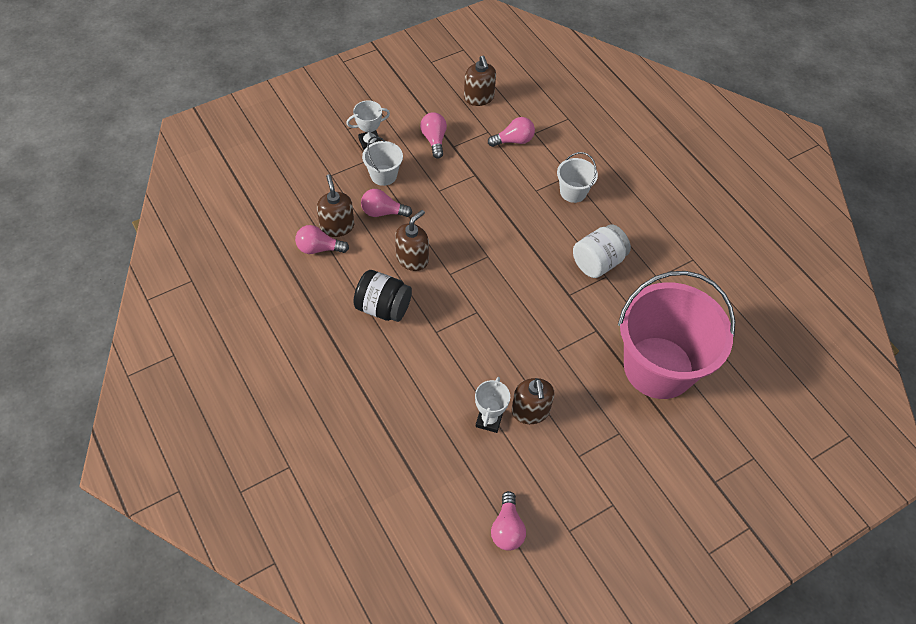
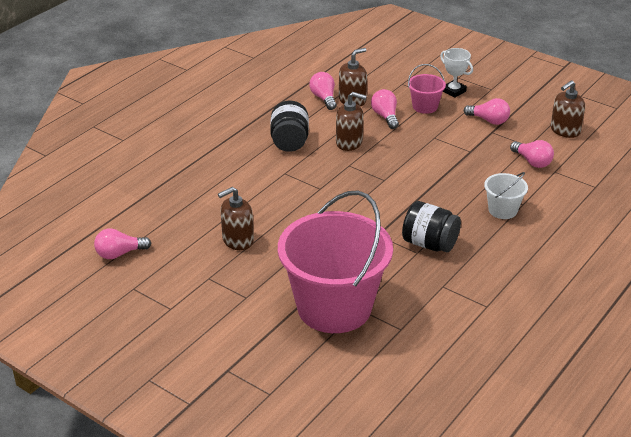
camera: 70 degrees right, 20 degrees down
white bucket [362,136,403,186] -> pink bucket [408,64,446,114]
pink light bulb [420,112,447,159] -> pink light bulb turned 60 degrees clockwise [464,98,510,125]
white trophy [475,377,510,433] -> none
white jar [573,224,631,278] -> black jar [402,201,461,252]

